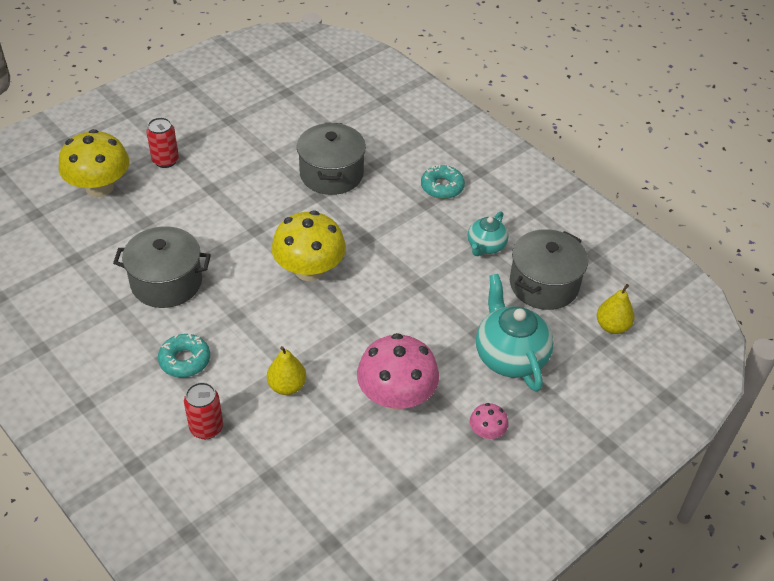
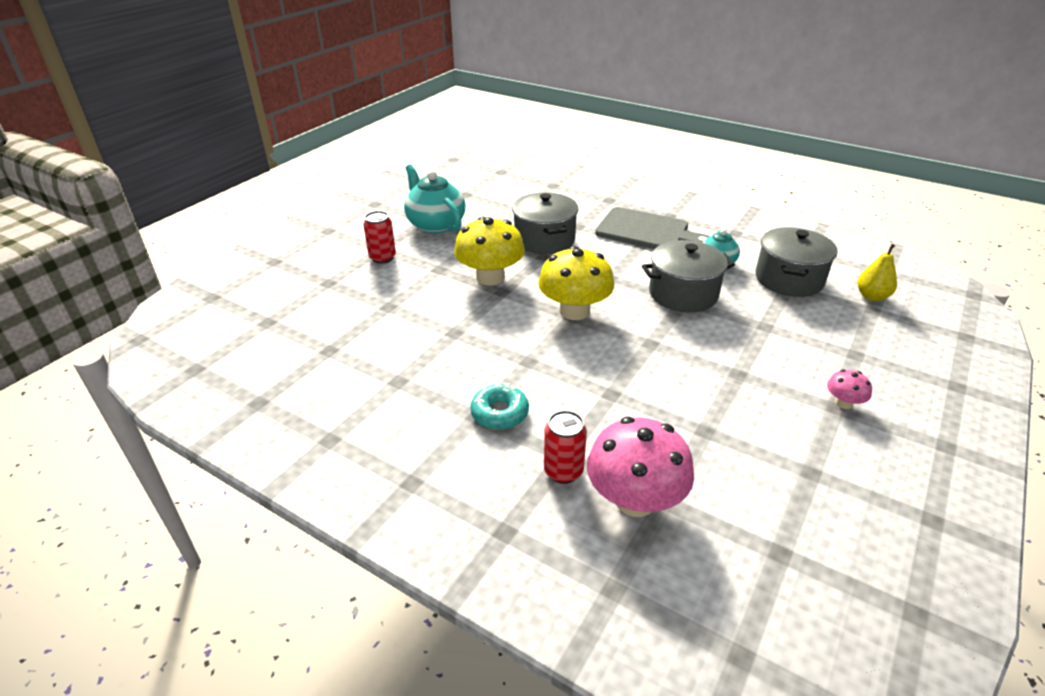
camera: 15 degrees left, 10 degrees down
yellow mushroom [59,129,129,197] -> yellow mushroom moved to [454,217,525,285]
grey pot [113,226,211,308] -> grey pot moved to [642,240,735,312]
yellow pear [267,346,306,395] -> none
pink mushroom [357,333,439,410] -> pink mushroom moved to [587,417,694,517]
turquoise donut [421,165,465,199] -> grey cutting board [595,207,710,249]
turquoise teapot [476,274,554,392] -> turquoise teapot moved to [404,164,466,234]

